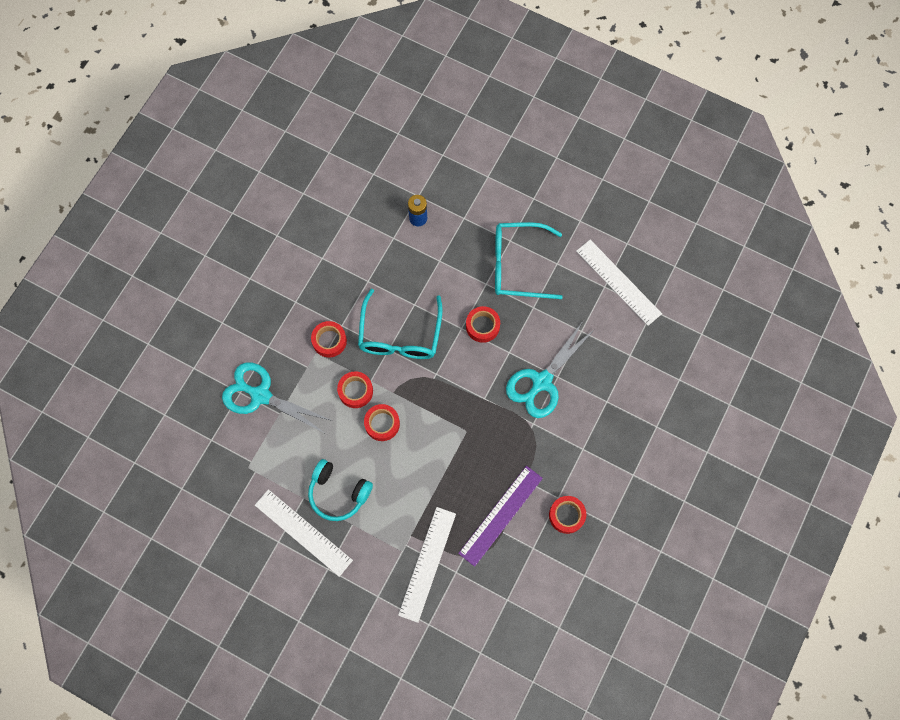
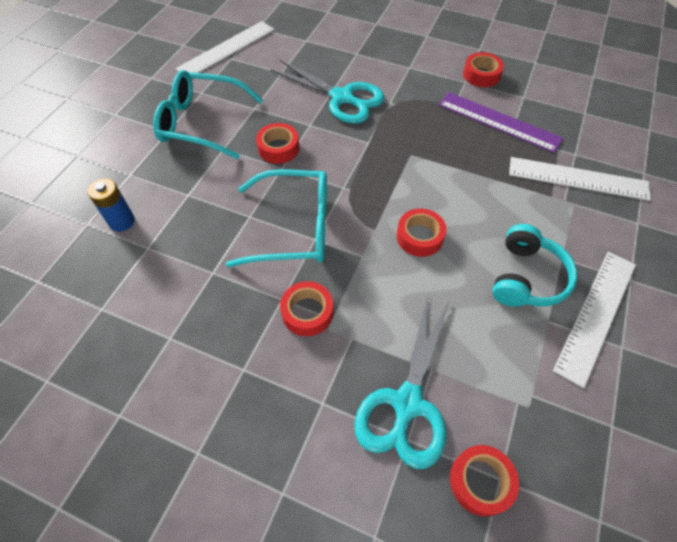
camera: 95 degrees left, 15 degrees down
red tape [337,371,373,408] -> red tape moved to [450,445,519,516]
turquoise glasses [495,222,563,299] -> turquoise glasses turned 105 degrees clockwise [153,70,263,159]

